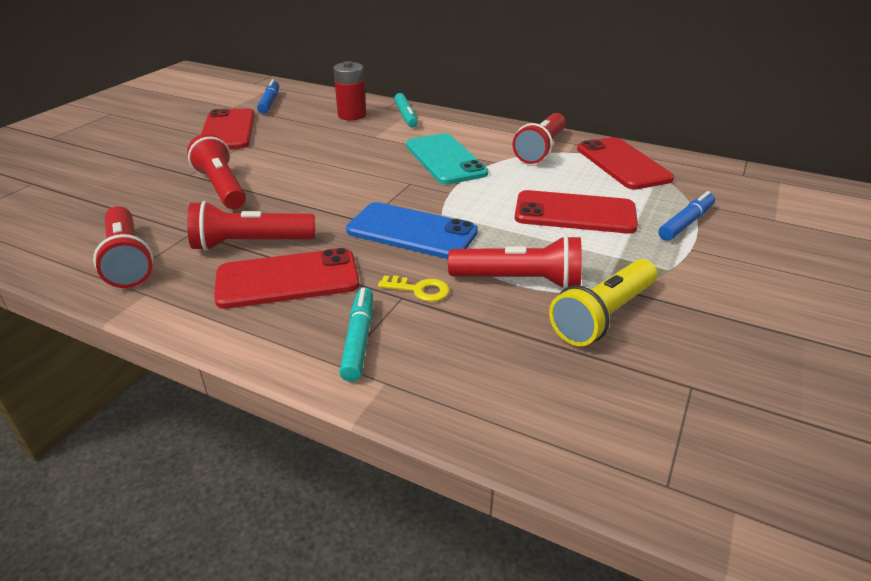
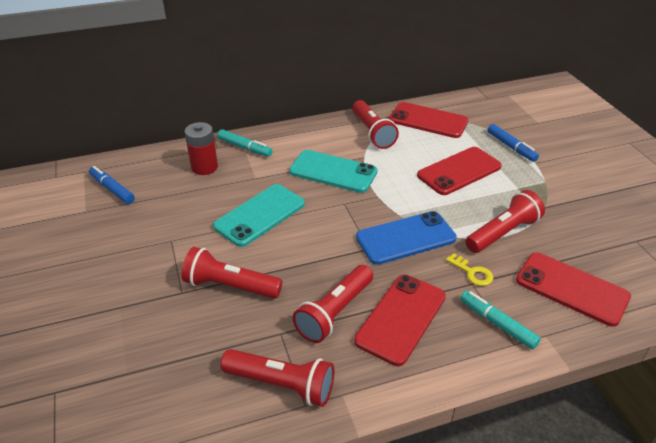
camera: 45 degrees left, 5 degrees up
red phone [201,108,255,149] -> red phone moved to [516,253,631,327]
yellow key [378,275,449,302] -> yellow key turned 75 degrees clockwise [446,253,493,286]
yellow flashlight [549,259,657,346] -> none
blue marker [658,191,715,241] -> blue marker turned 150 degrees clockwise [488,124,539,162]
none -> turquoise phone [213,184,305,247]

